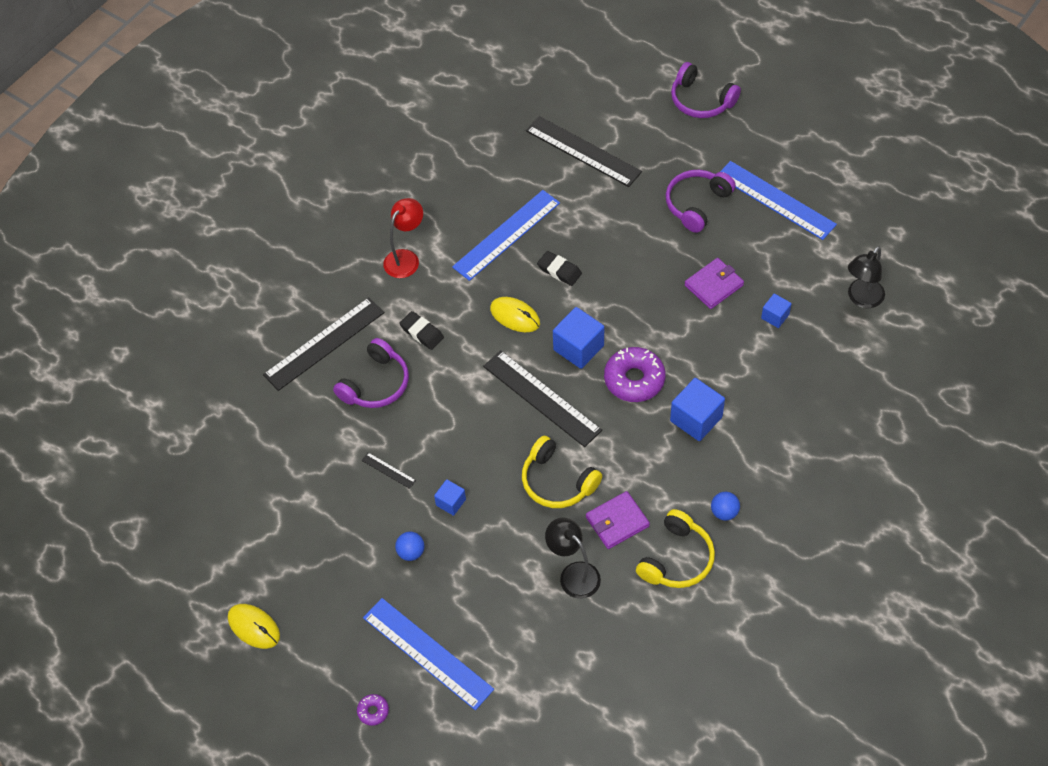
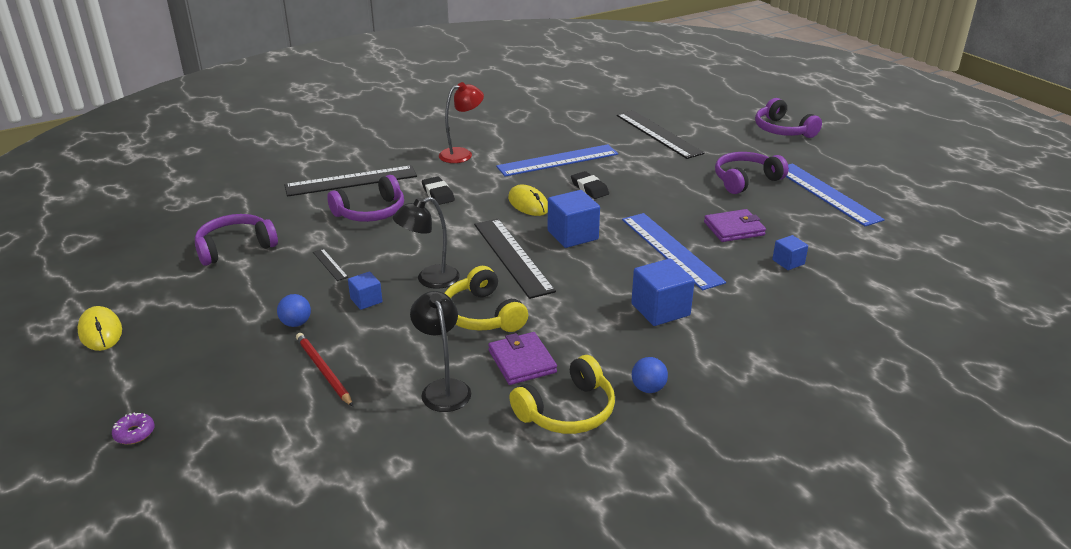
camera: 20 degrees right, 25 degrees down
blue ruler [363,598,494,710] -> blue ruler moved to [622,213,726,291]
purple wallet [586,491,650,549] -> purple wallet turned 75 degrees clockwise [488,332,557,385]
purple donut [604,347,666,402] -> none
black lamp [848,246,885,308] -> black lamp moved to [393,197,460,289]
none -> purple headphones [195,214,278,266]
none -> red pencil [296,333,353,407]

